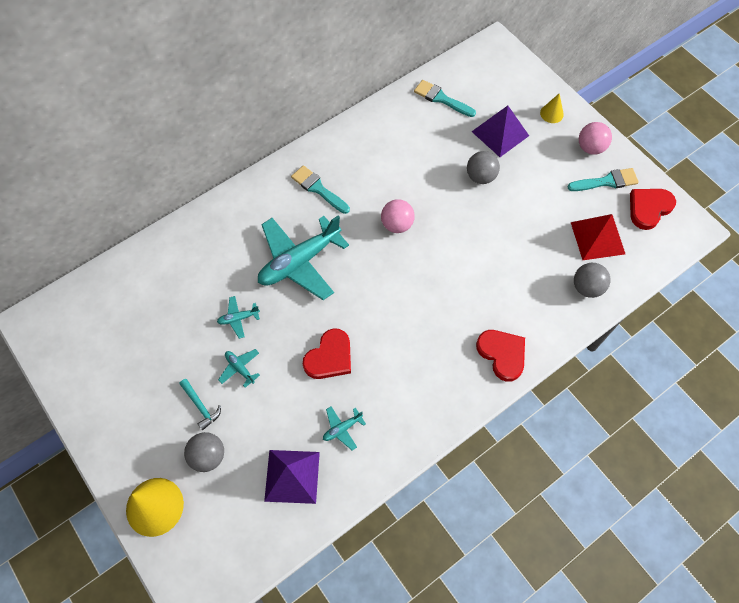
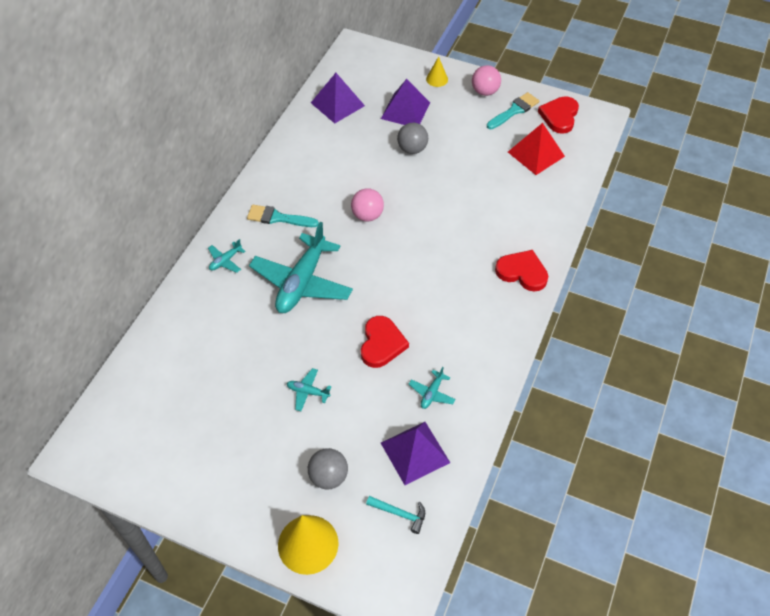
camera: 30 degrees left, 10 degrees down
turquoise hammer [179,379,221,430] -> turquoise hammer moved to [366,496,425,534]
turquoise plane [217,296,260,339] -> turquoise plane moved to [208,239,246,273]
turquoise brush [414,80,476,117] -> purple pyramid [311,73,365,123]
grey ball [574,263,610,298] -> none

